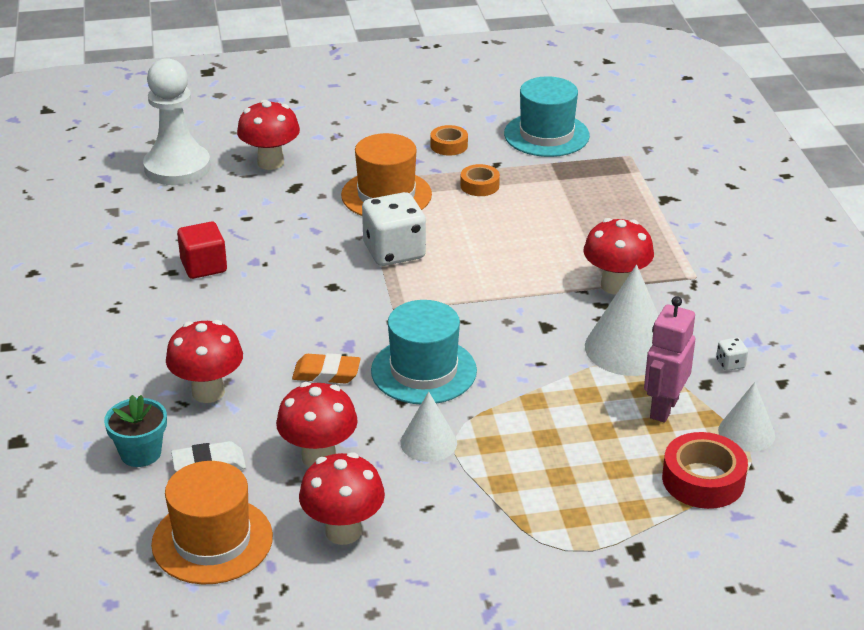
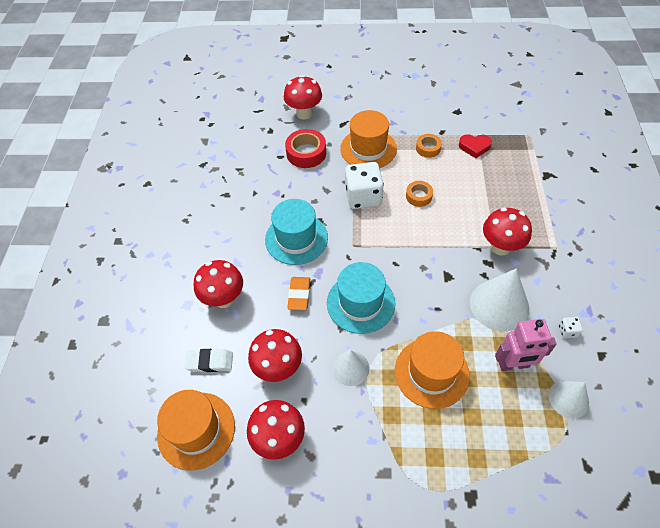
camera: 15 degrees right, 20 degrees up
turquoise flower pot [104,395,167,467] -> none
white pawn [143,58,211,185] -> none
red cube [177,222,227,279] -> none
orange eraser [292,353,361,384] -> orange eraser turned 75 degrees clockwise [288,277,310,310]
orange tape [431,125,468,155] -> orange tape moved to [406,181,433,207]
turquoise hat [504,76,590,157] -> turquoise hat moved to [265,199,328,265]
pink robot [644,296,695,422] -> pink robot turned 135 degrees counterclockwise [495,319,557,371]
red tape [662,432,748,509] -> red tape moved to [285,129,326,168]
none -> orange hat [395,331,470,409]
none -> red heart [459,134,492,158]

